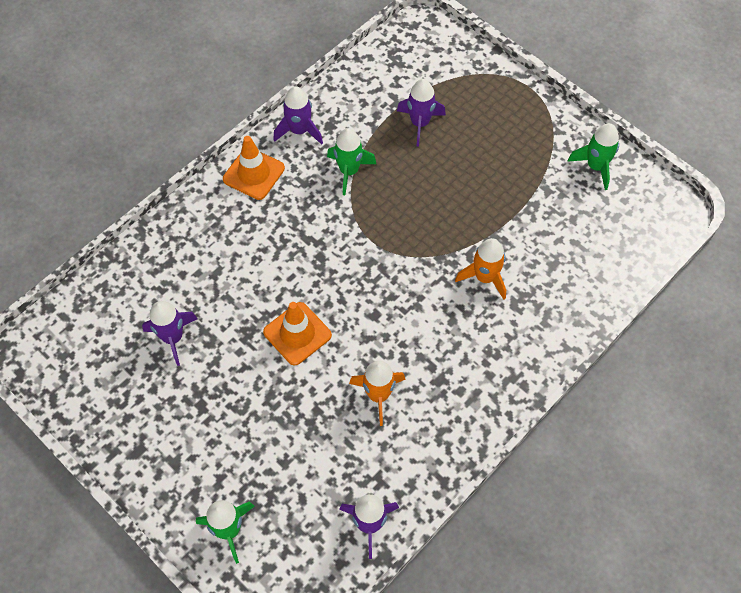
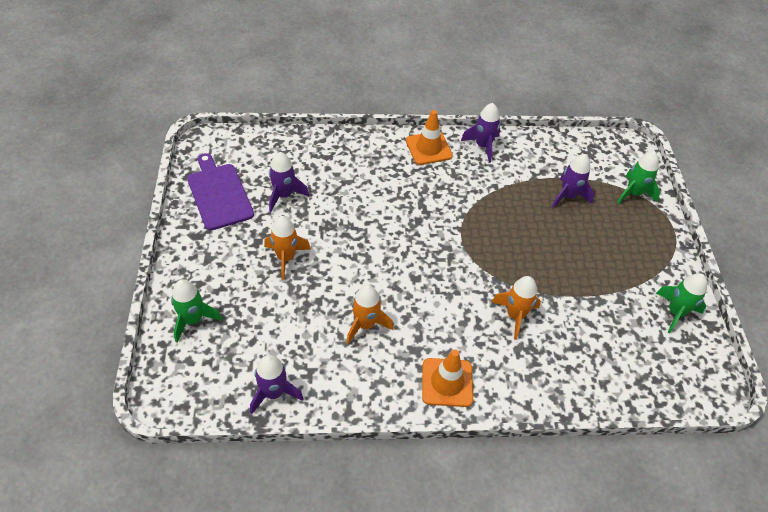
camera: 40 degrees right, 10 degrees down
orange traffic cone [263,302,332,366] -> orange traffic cone moved to [422,349,473,407]
green rocket [327,128,376,195] -> green rocket moved to [617,152,660,204]
none -> purple cutting board [187,153,254,231]
none -> orange rocket [264,216,311,280]

